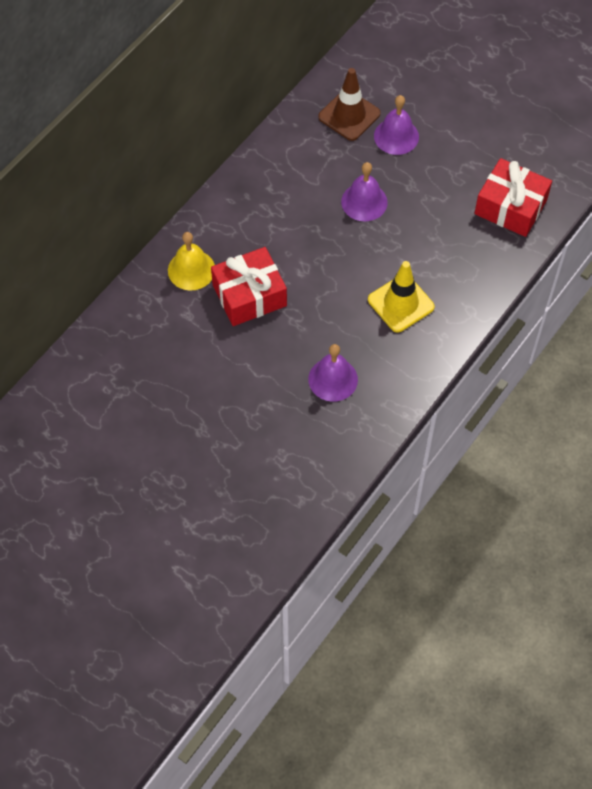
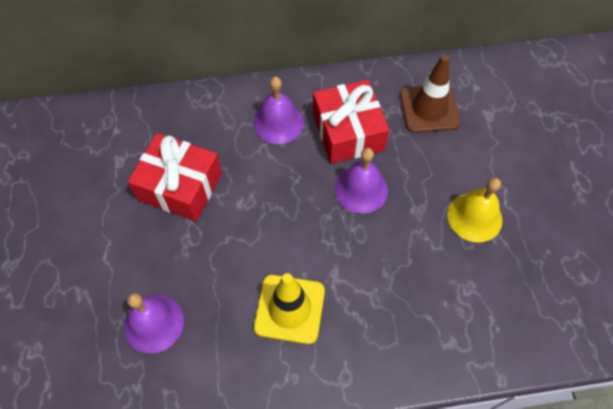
camera: 45 degrees right, 0 degrees up
yellow bell [168,232,215,291] -> yellow bell moved to [447,178,503,242]
purple bell [374,95,419,155] -> purple bell moved to [253,77,304,144]
red gift [474,158,552,237] -> red gift moved to [313,80,389,164]

